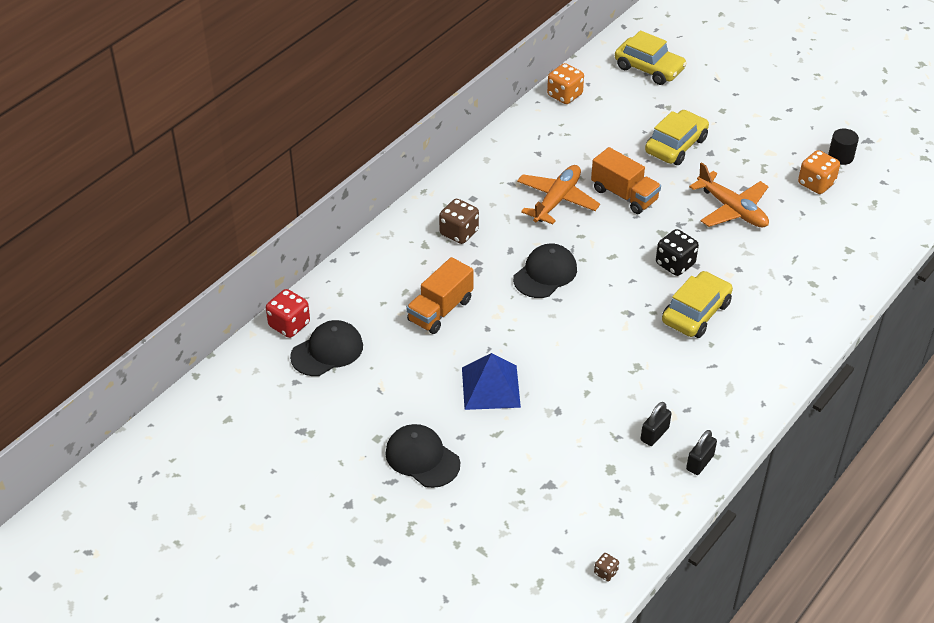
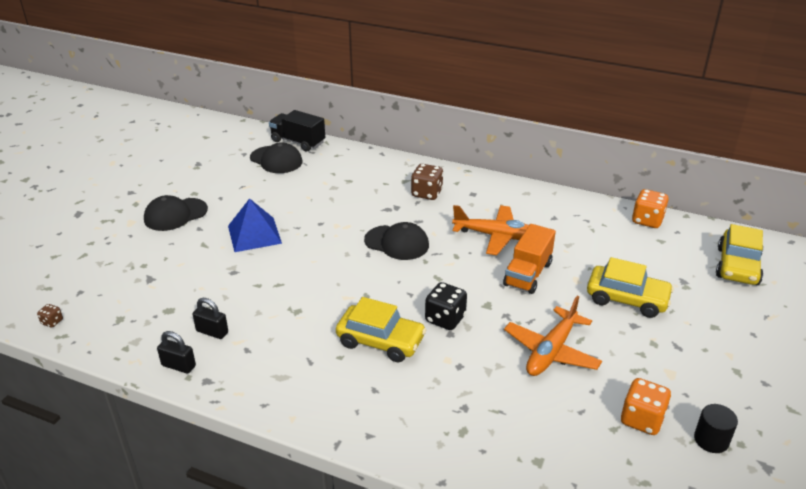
camera: 75 degrees right, 10 degrees down
red dice [266,289,310,338] -> black truck [269,110,325,151]
black cap [385,424,460,488] -> black cap turned 150 degrees counterclockwise [144,195,208,231]
orange truck [406,257,473,334] -> none

